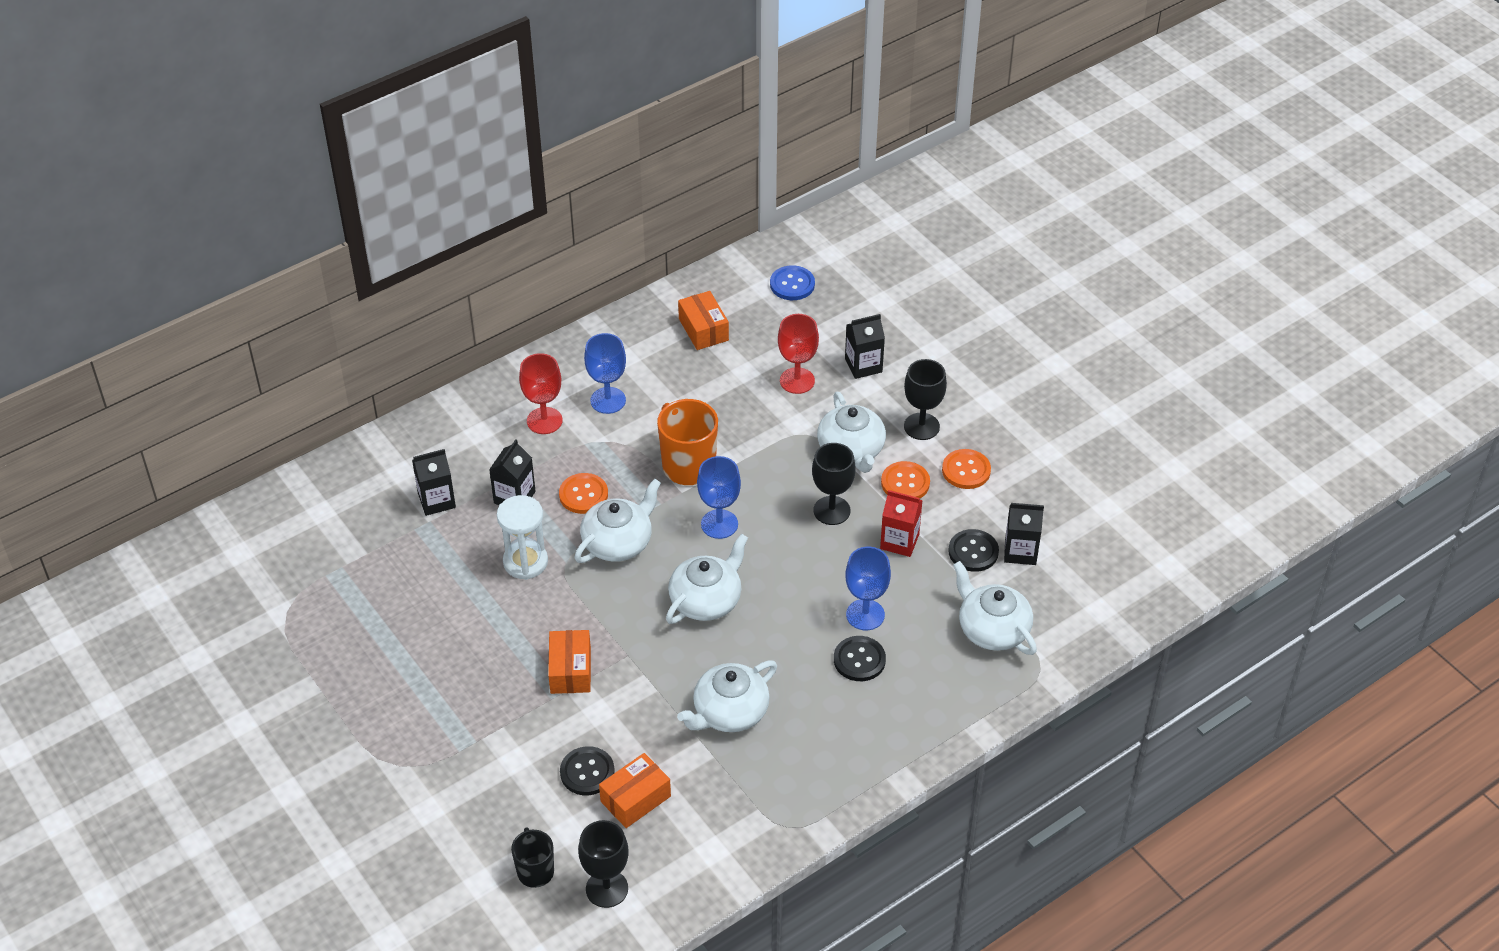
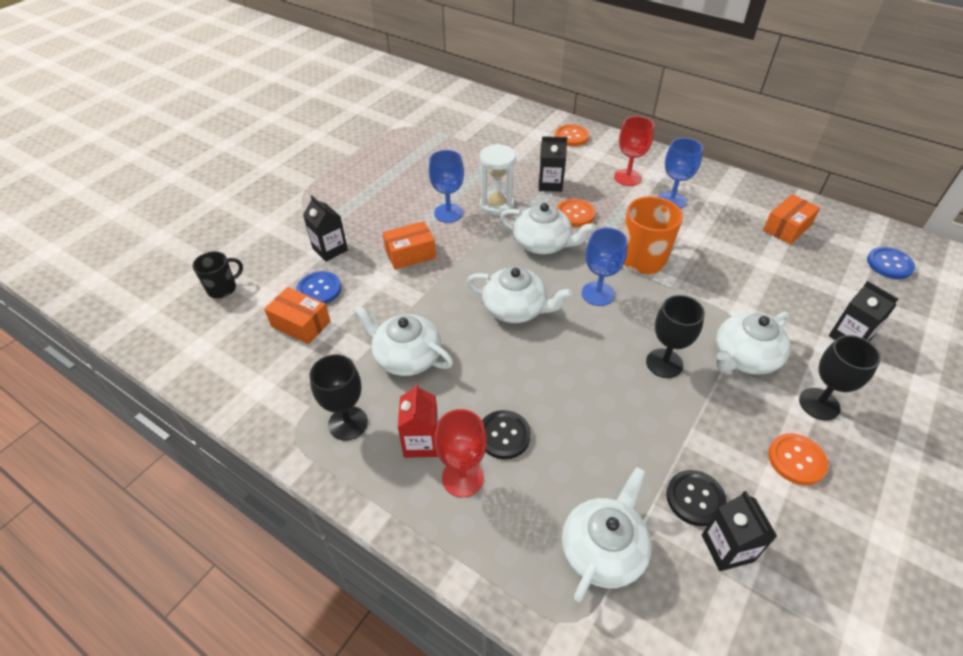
camera: 70 degrees right, 0 degrees up
black carton [412,449,456,516] -> black carton moved to [303,195,348,262]
black button [560,746,615,795] -> blue button [296,271,341,304]
black goblet [578,820,629,908] -> black goblet moved to [310,355,368,440]
red goblet [778,314,819,394] -> red goblet moved to [435,409,487,497]
blue goblet [845,547,891,630] -> blue goblet moved to [429,150,464,223]
red carton [880,490,923,557] -> red carton moved to [398,383,438,458]
orange button [881,461,930,498] -> orange button moved to [555,124,589,146]

